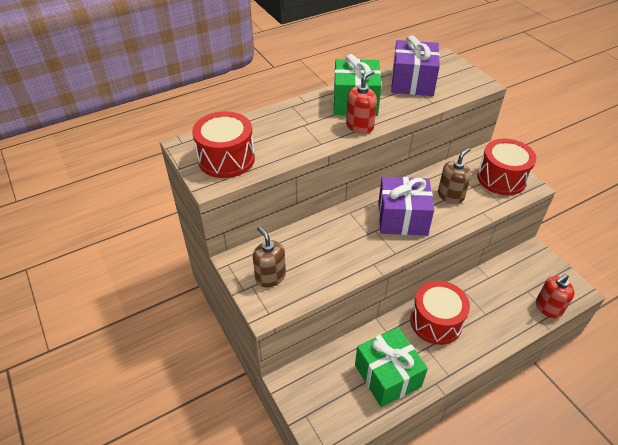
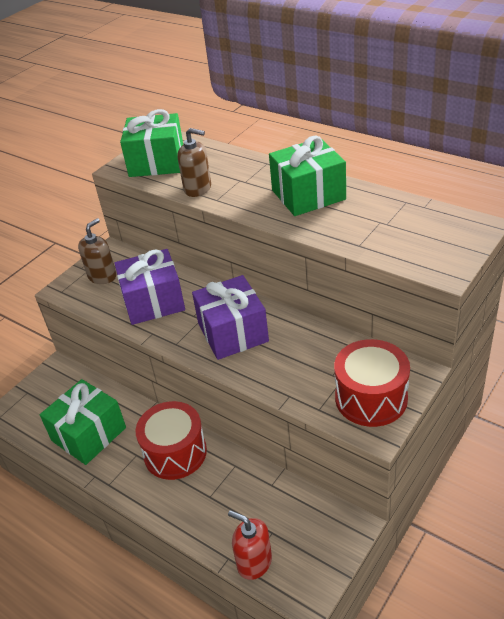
camera: 70 degrees right, 5 degrees down
red drum [192,111,255,178] -> green gift [120,109,183,177]
red soap dispenser [346,70,377,134] -> none
purple gift [391,35,440,96] -> purple gift moved to [114,249,185,325]
brown soap dispenser [438,148,471,204] -> brown soap dispenser moved to [177,128,211,197]

